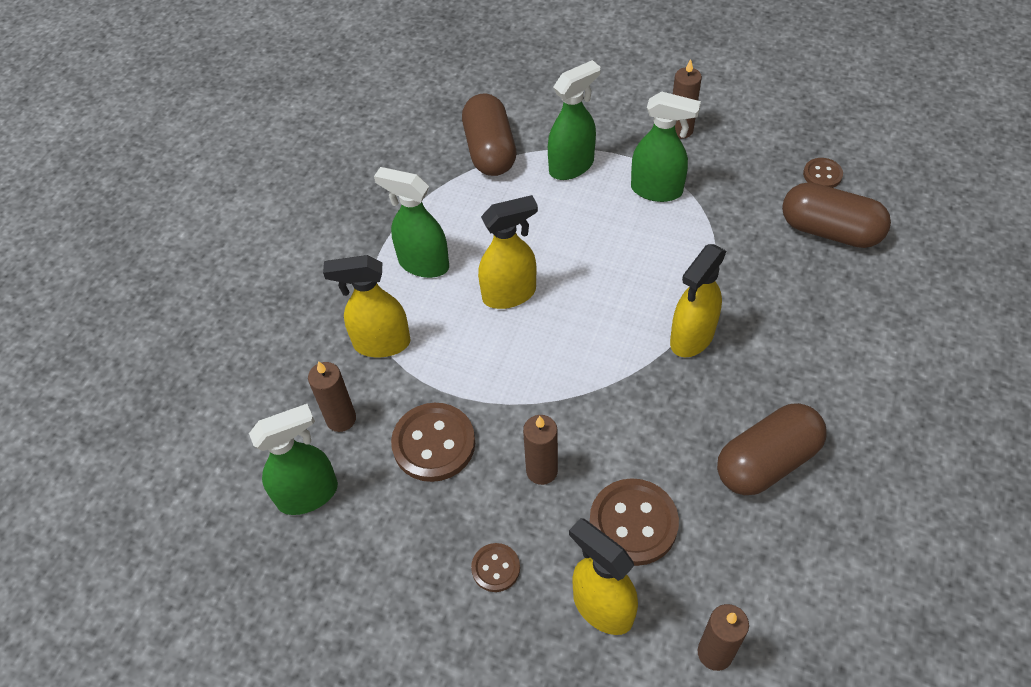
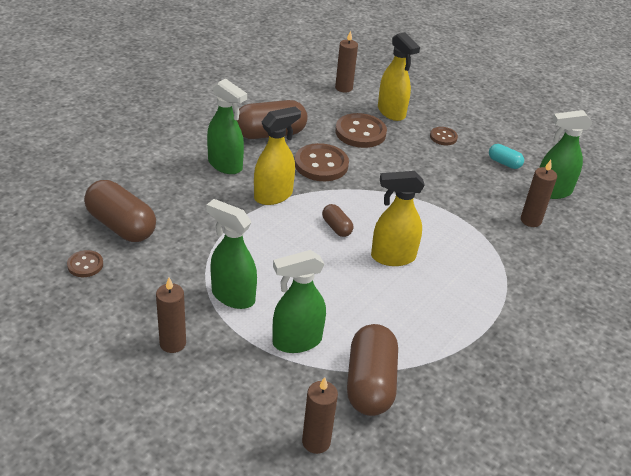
camera: 170 degrees left, 15 degrees down
yellow spray bottle [323,255,411,357] -> none
green spray bottle [374,167,449,278] -> green spray bottle moved to [207,79,247,174]
brown button [391,403,475,482] -> brown button moved to [295,143,349,181]
brown candle [523,415,558,485] -> brown candle moved to [302,377,338,454]
none -> brown capsule [322,204,353,237]
none -> turquoise capsule [489,144,524,169]

